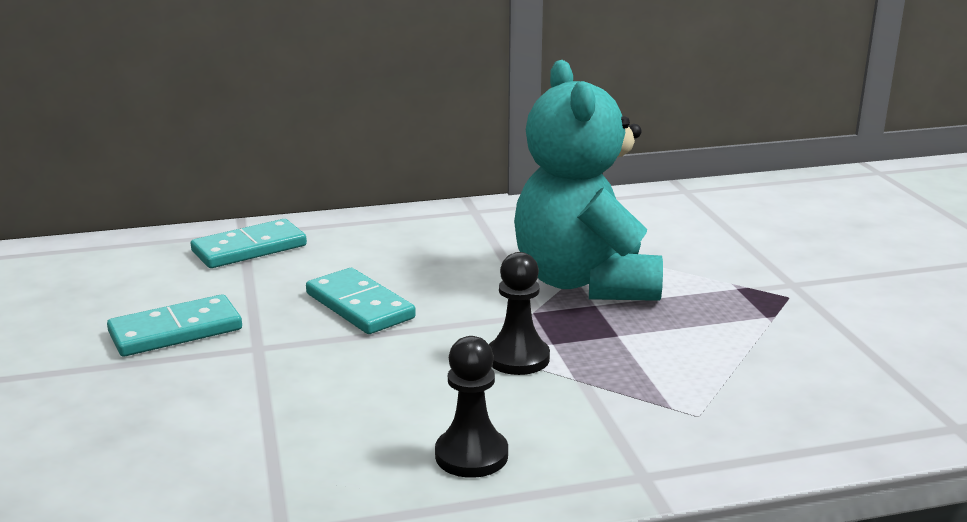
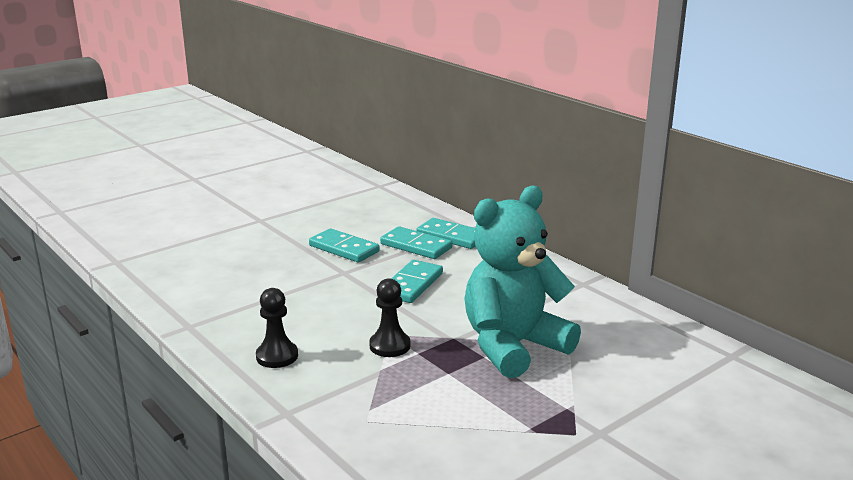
camera: 65 degrees right, 0 degrees up
none -> turquoise domino [380,226,452,259]

